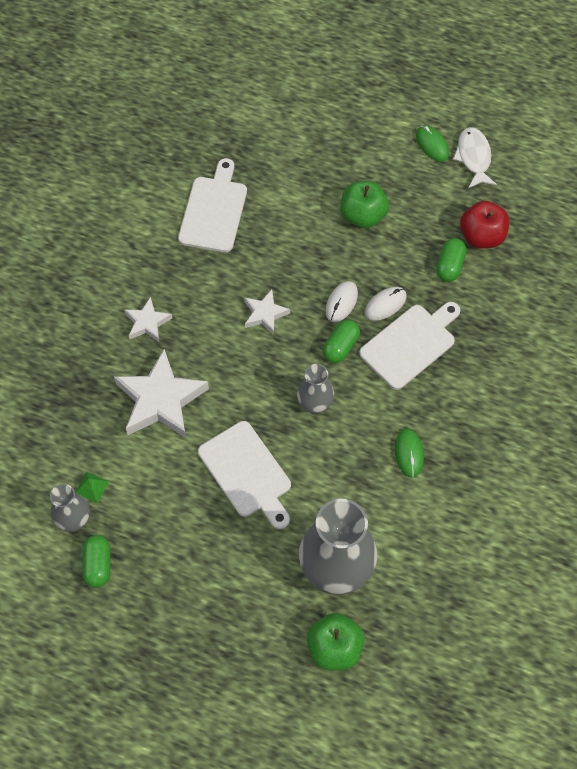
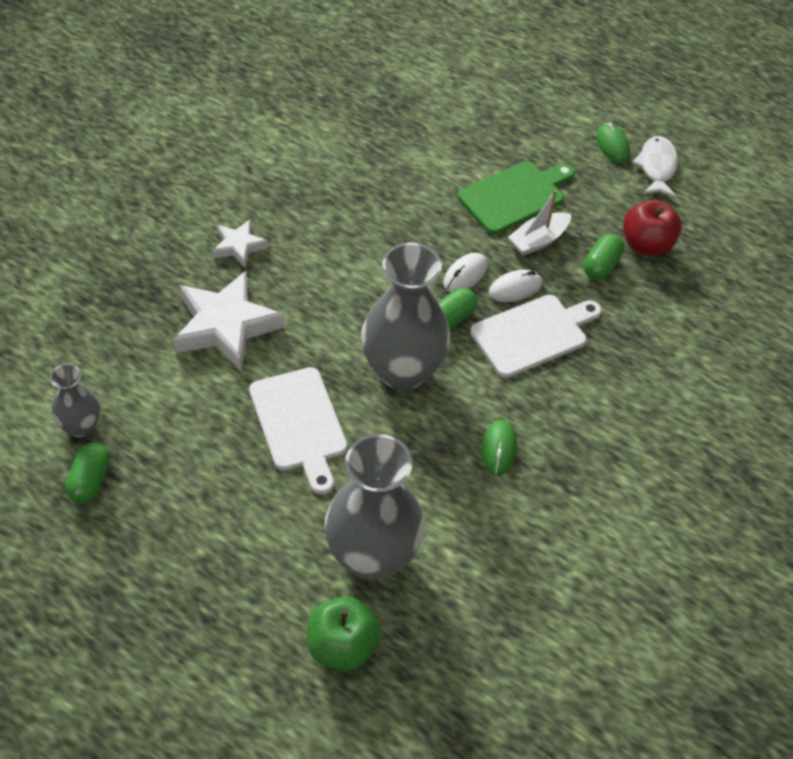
camera: 10 degrees right, 10 degrees down
green pyramid [75,472,109,503] -> none
white cutting board [178,158,247,252] -> none
white star [244,289,290,335] -> none
grey vase [297,364,334,414] -> grey vase [361,242,450,390], size x1.95
green apple [340,181,389,228] -> green cutting board [458,161,575,234]
none -> white boat [508,190,571,256]

